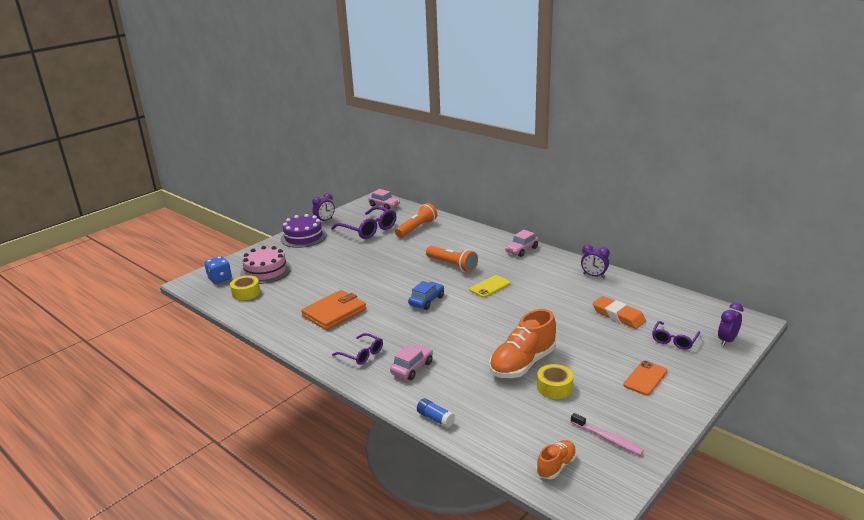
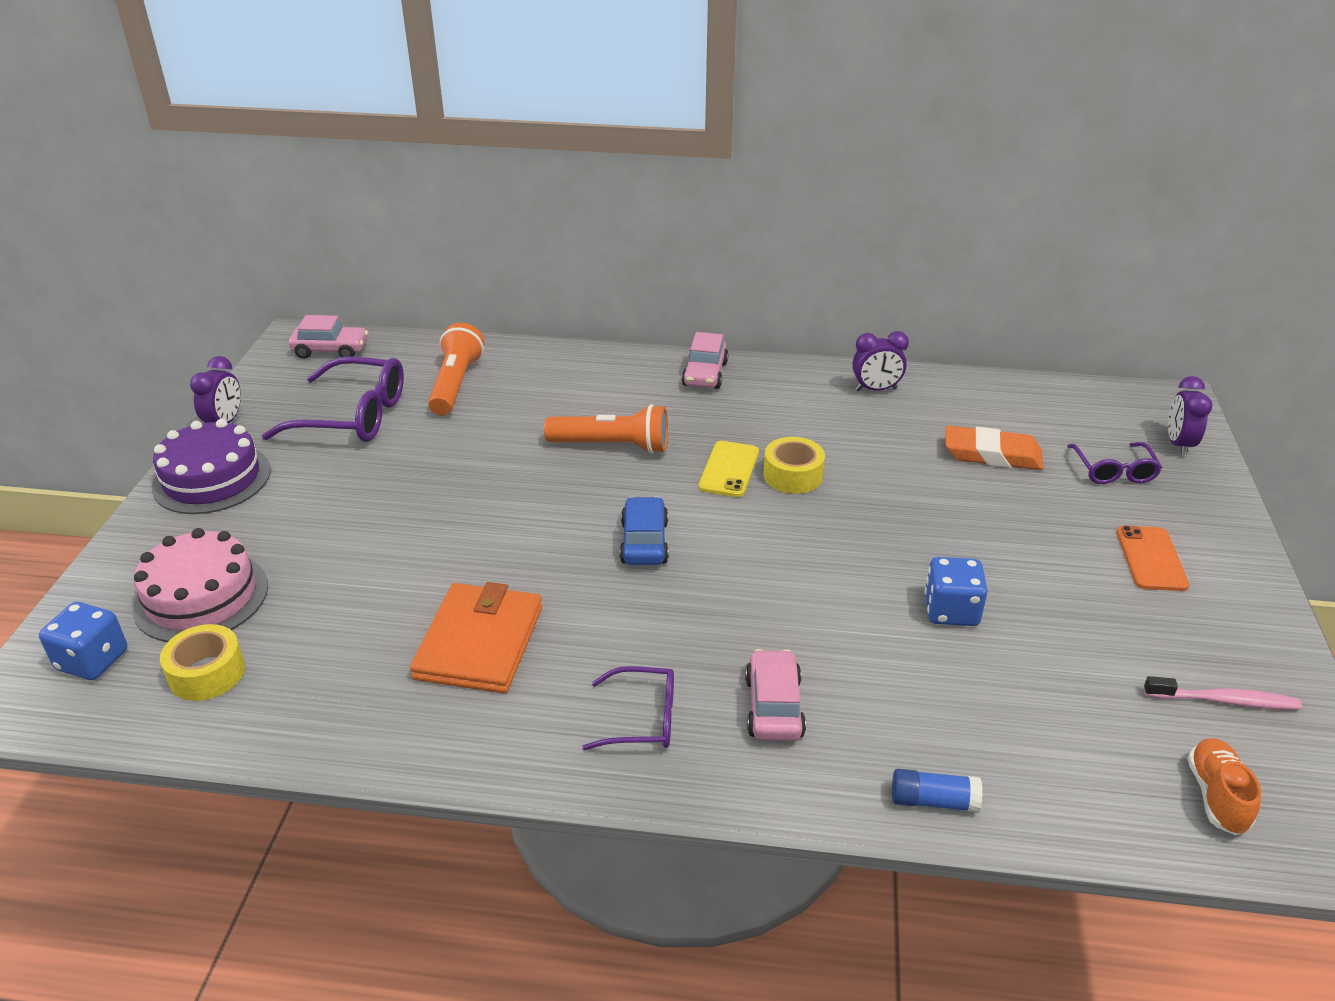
camera: 35 degrees left, 10 degrees up
orange shoe [489,309,556,378] -> blue dice [925,557,988,626]
yellow tape [537,364,573,399] -> yellow tape moved to [763,437,825,494]

